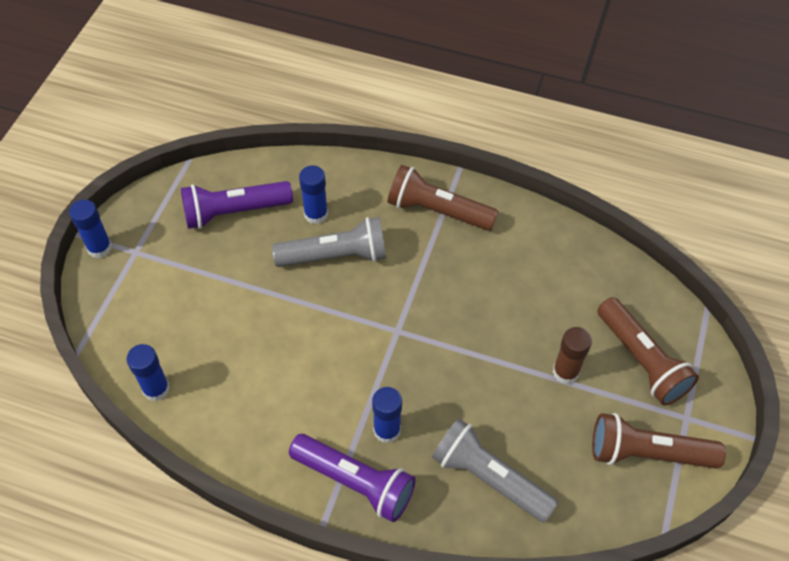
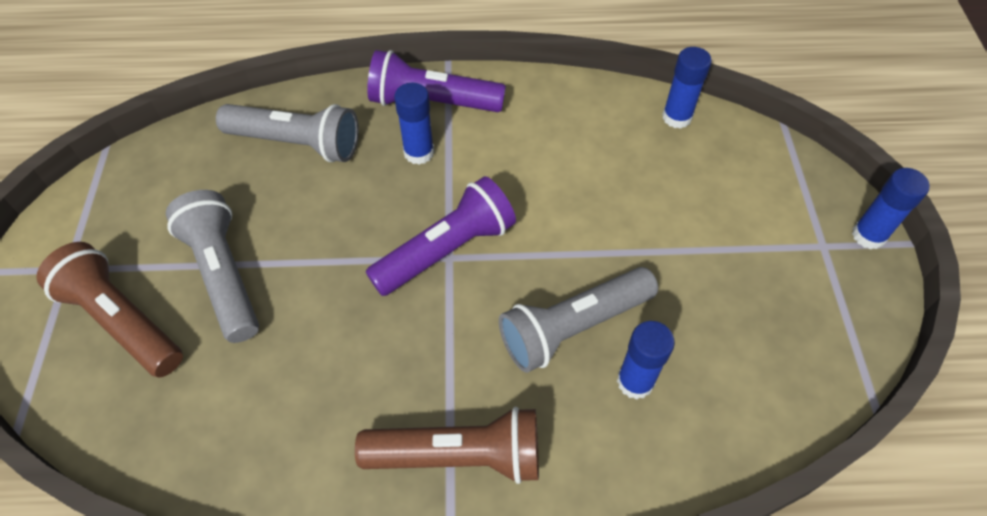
camera: 160 degrees right, 0 degrees up
purple flashlight [181,181,293,229] -> purple flashlight moved to [366,176,516,296]
brown glue stick [553,327,592,384] -> grey flashlight [166,190,259,343]
brown flashlight [592,413,726,469] -> none

